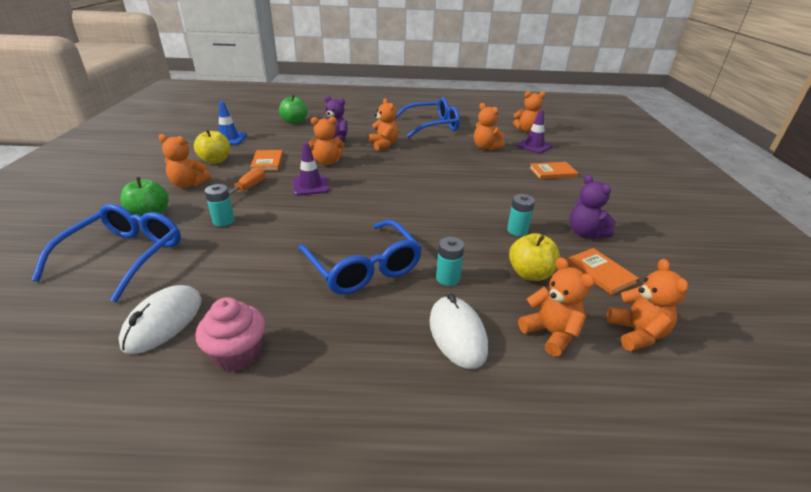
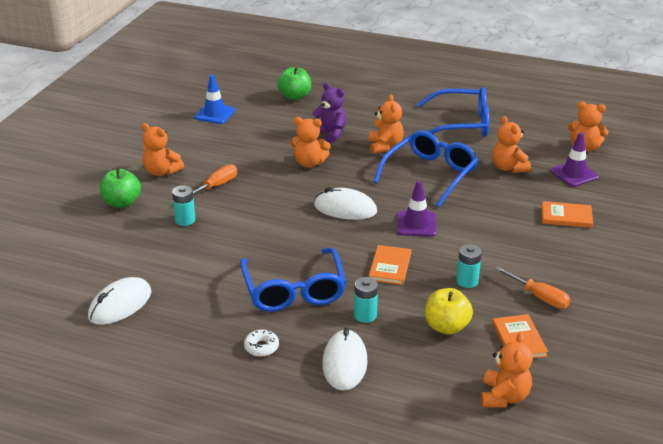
camera: 20 degrees right, 0 degrees up
blue glasses [31,204,181,302] -> blue glasses moved to [373,130,478,207]
yellow apple [194,129,230,164] -> none
pink cupcake [196,297,265,372] -> none
orange book [250,150,283,171] -> orange book moved to [369,245,411,285]
purple traffic cone [292,143,330,196] -> purple traffic cone moved to [397,180,437,237]
orange teddy bear [518,257,595,357] -> none
purple teddy bear [570,174,616,239] -> orange screwdriver [495,266,570,309]
none -> white donut [244,329,279,357]
none -> white mouse [314,187,377,220]

